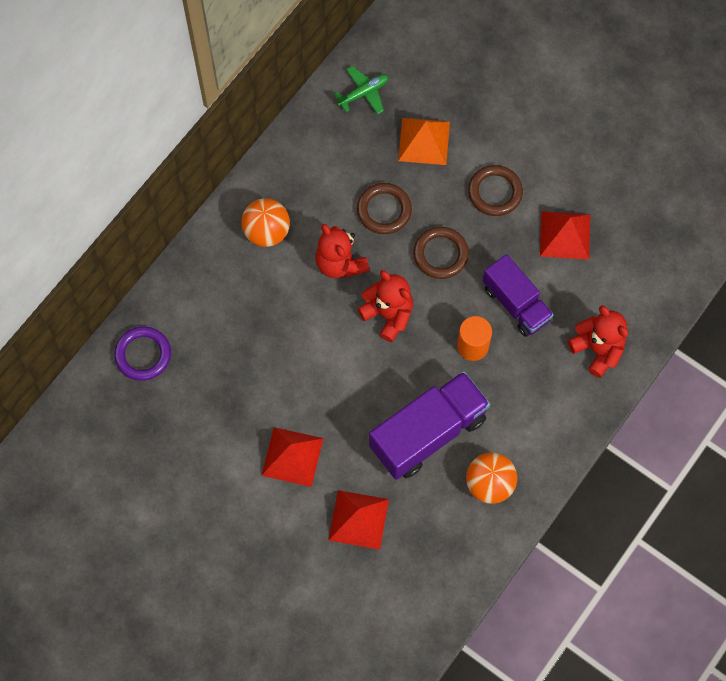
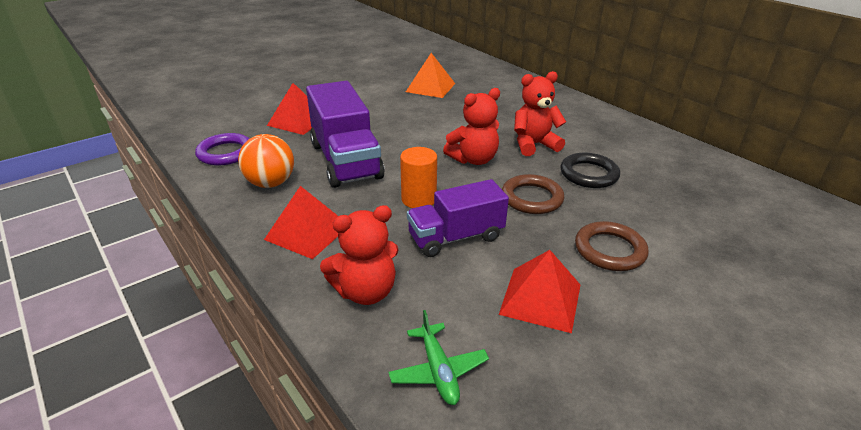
camera: 105 degrees right, 35 degrees down
purple ring [114,326,171,381] -> purple ring moved to [195,133,250,166]
orange ball [241,198,290,247] -> none
red pyramid [261,427,324,487] -> red pyramid moved to [264,186,338,259]
green plane [334,66,388,114] -> green plane moved to [388,310,489,405]
brown ring [357,183,412,234] -> black ring [561,153,620,188]
orange pyramid [398,118,450,165] -> orange pyramid moved to [406,53,455,98]

